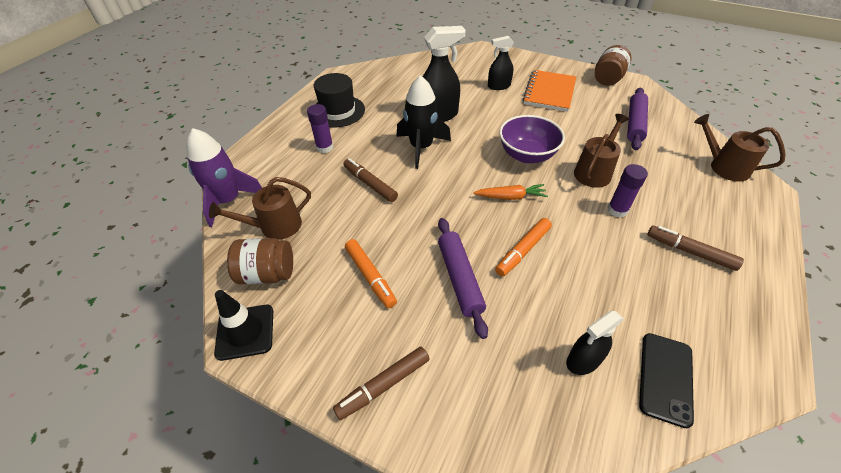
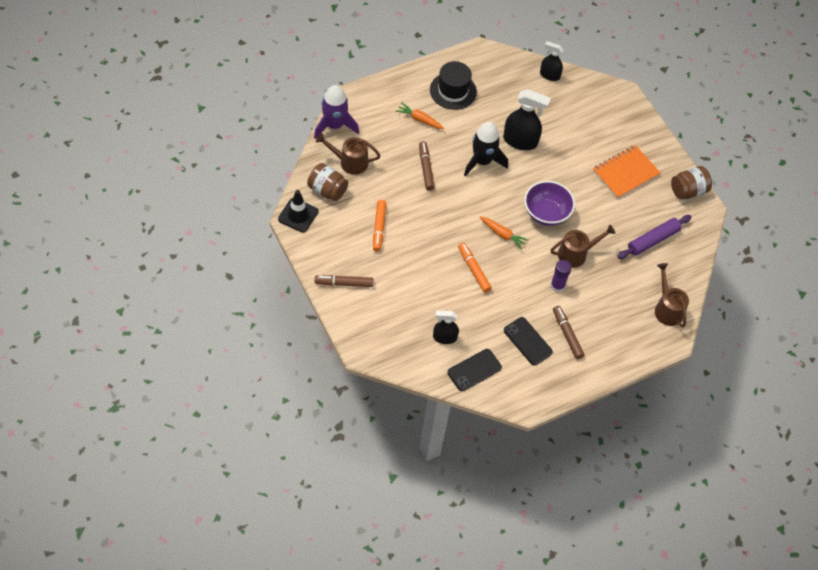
camera: 30 degrees right, 10 degrees up
purple glue stick [307,104,333,153] -> orange carrot [396,103,444,129]
purple rolling pin [438,218,488,339] -> none
black spray bottle [488,36,514,90] -> black spray bottle moved to [540,41,563,81]
orange marker [495,218,552,277] -> orange marker turned 75 degrees clockwise [458,243,492,292]
none -> black phone [504,317,553,366]

